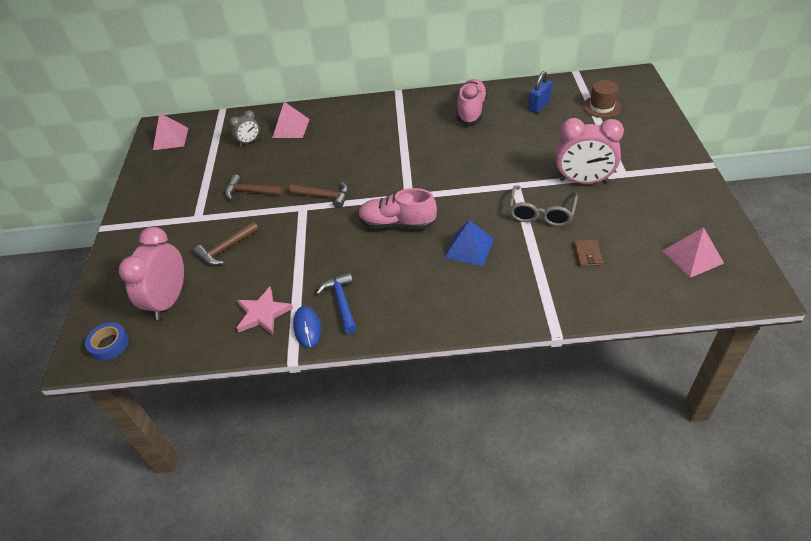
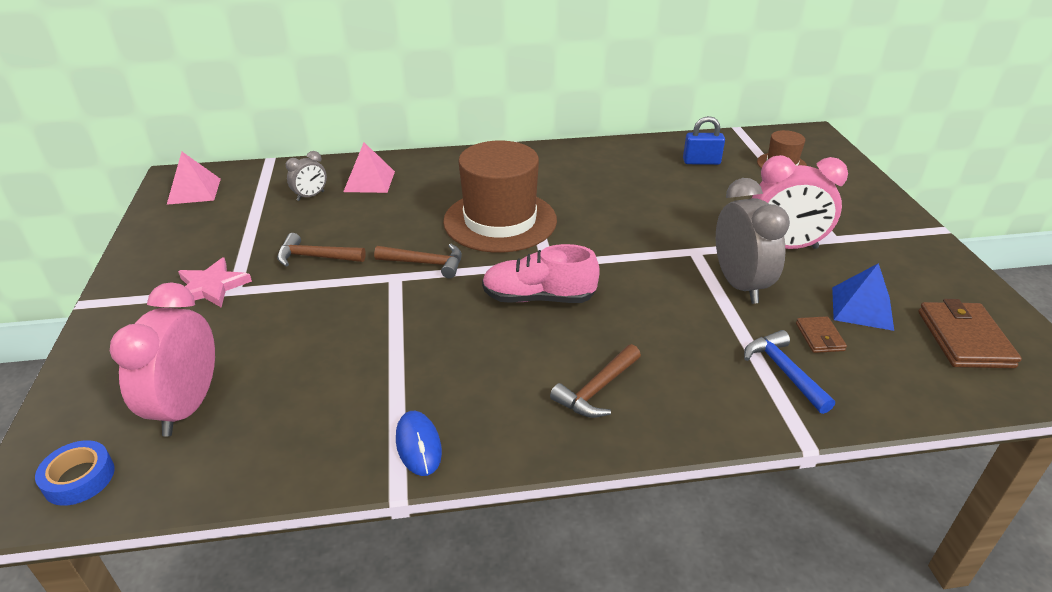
camera: 10 degrees left, 10 degrees down
brown hammer [194,221,259,265] -> brown hammer moved to [550,344,641,418]
pink star [237,287,293,335] -> pink star moved to [178,257,252,308]
blue hammer [316,272,357,334] -> blue hammer moved to [744,330,835,414]
blue pyramid [444,220,494,267] -> blue pyramid moved to [832,263,894,331]
pink shoe [457,79,487,124] -> none
grey glasses [509,185,578,226] -> grey clock [716,178,790,304]
blue padlock [529,71,552,113] -> blue padlock turned 60 degrees clockwise [683,116,725,165]
pink pyramid [662,227,724,278] -> brown wallet [918,299,1022,368]
none -> brown hat [443,141,557,253]

